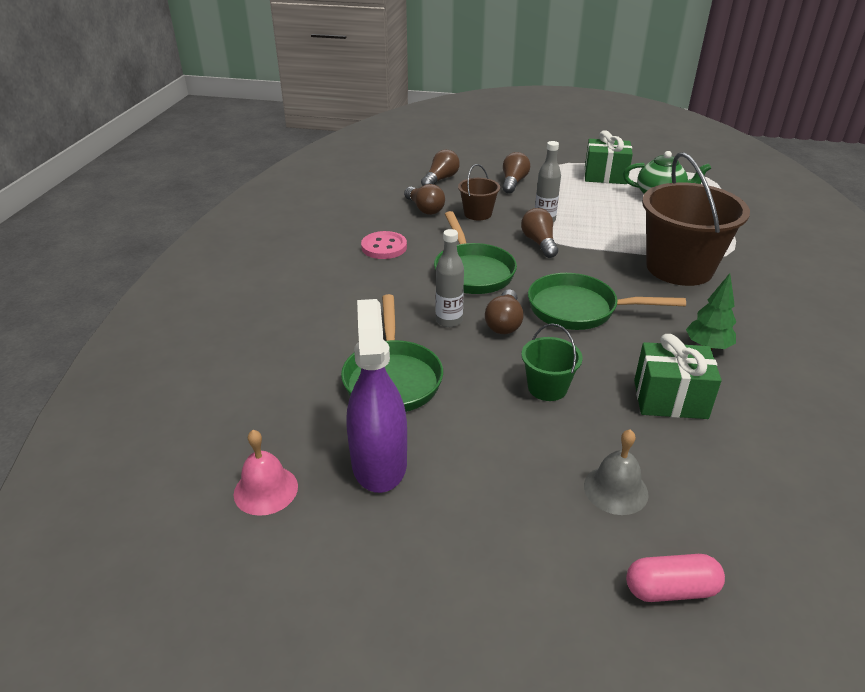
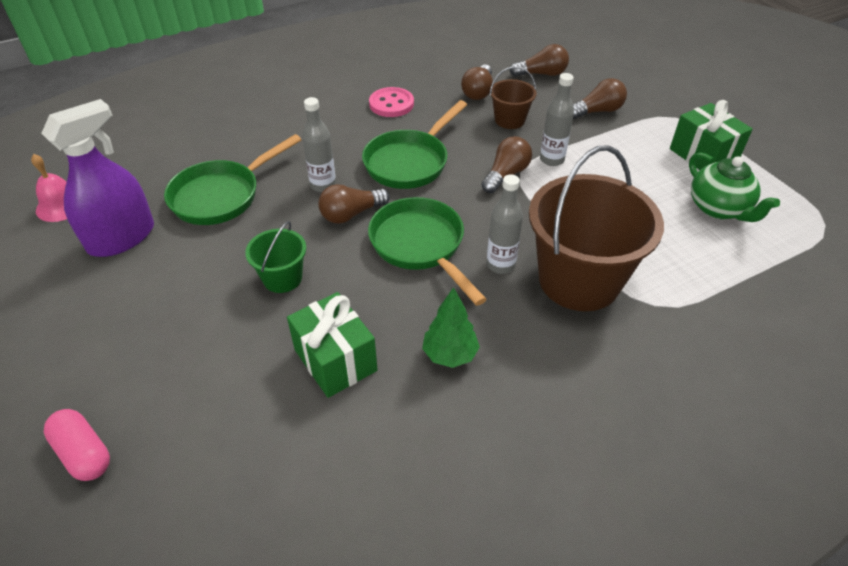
camera: 50 degrees right, 10 degrees up
grey bell [584,429,649,515] -> none
none -> grey bottle [487,174,523,274]

